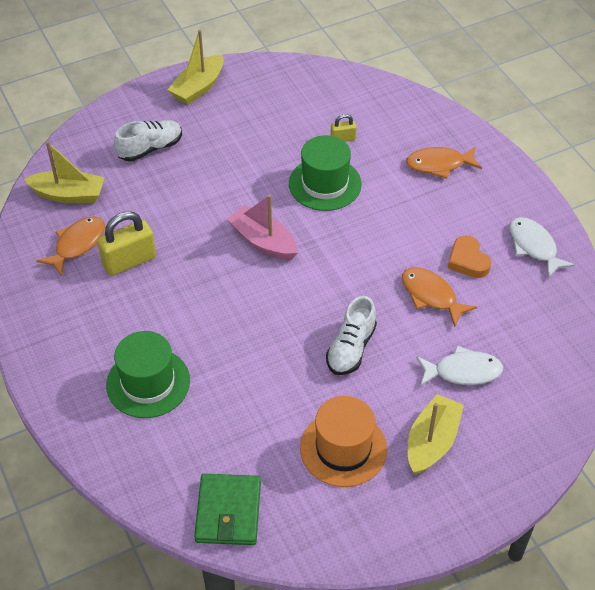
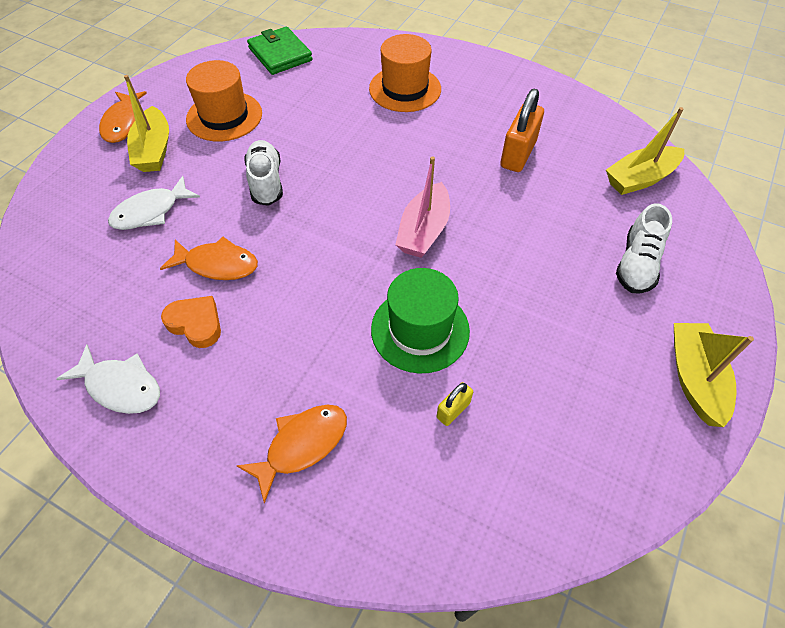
camera: 145 degrees right, 5 degrees up
orange fish [37,216,105,276] -> orange fish moved to [99,91,147,143]
yellow padlock [97,211,156,276] -> orange padlock [500,89,544,172]
green hat [106,331,190,418] -> orange hat [369,34,441,112]
pink boat [227,194,298,260] -> pink boat turned 105 degrees clockwise [395,156,450,258]

